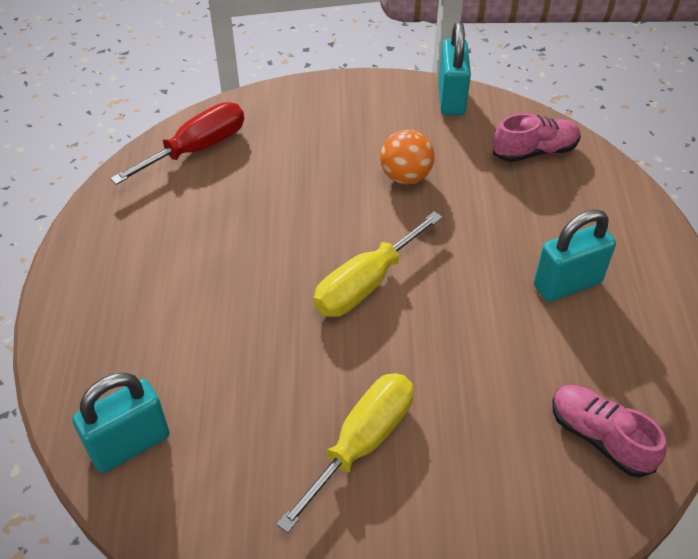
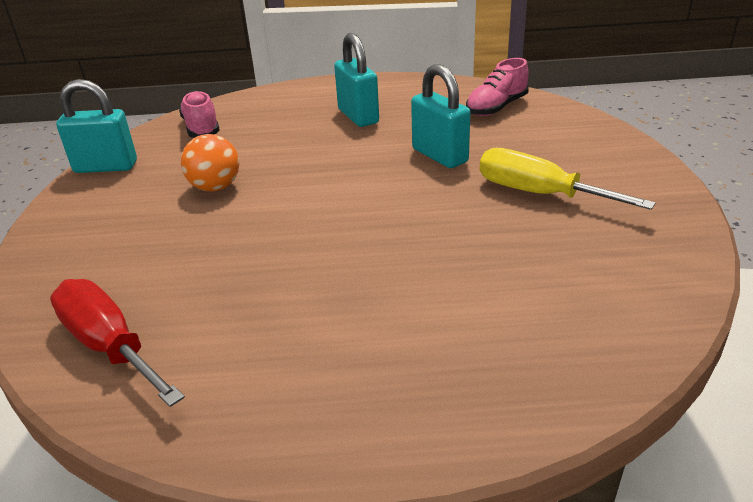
camera: 90 degrees left, 15 degrees down
turquoise padlock [72,372,170,473] -> turquoise padlock moved to [411,64,471,168]
yellow screwdriver [314,211,443,317] -> none

